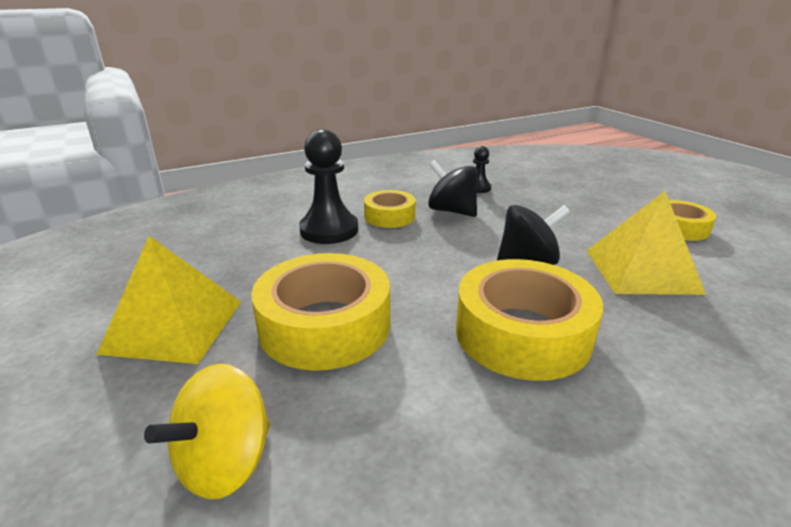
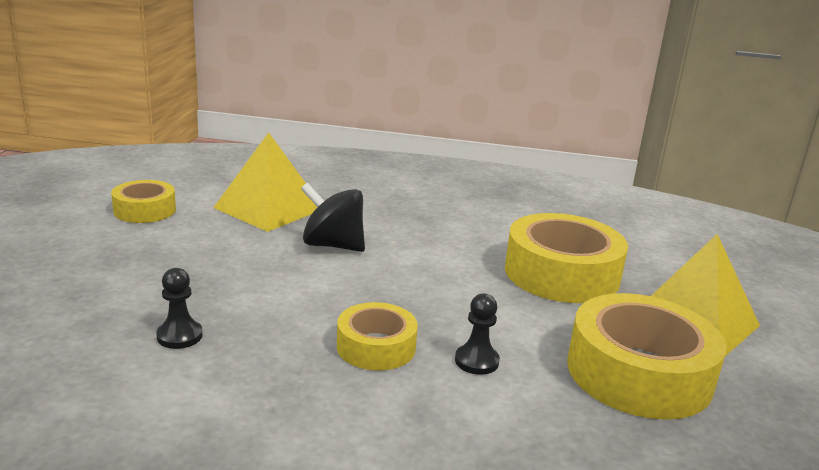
camera: 145 degrees left, 5 degrees down
yellow spinning top [144,363,271,499] -> none
black pawn [299,129,358,244] -> black pawn [455,293,500,375], size x0.51
black spinning top [428,160,478,217] -> none
yellow tape [456,259,603,381] -> yellow tape moved to [567,293,726,420]

